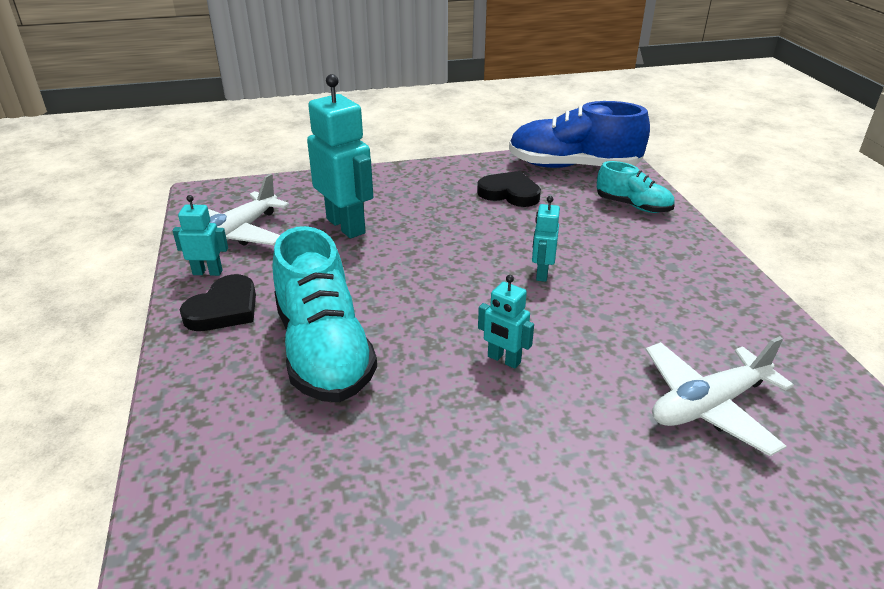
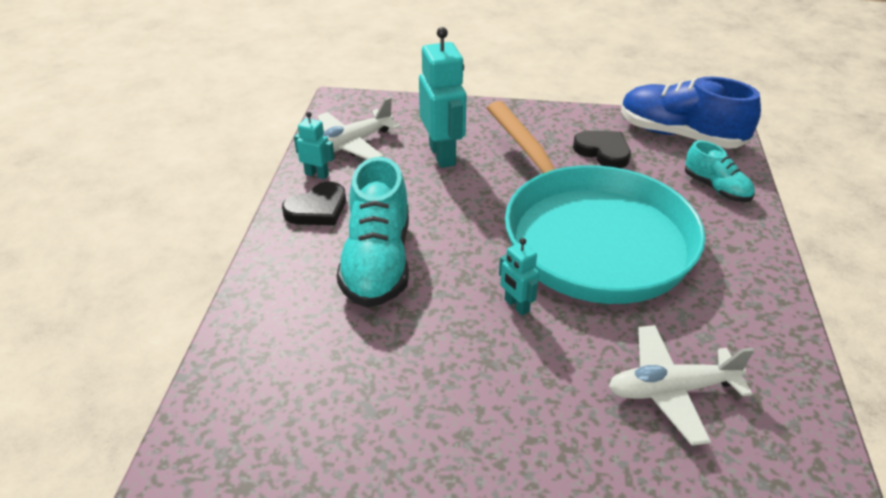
camera: 20 degrees right, 5 degrees up
turquoise robot [532,196,560,282] -> turquoise pan [487,101,705,304]

